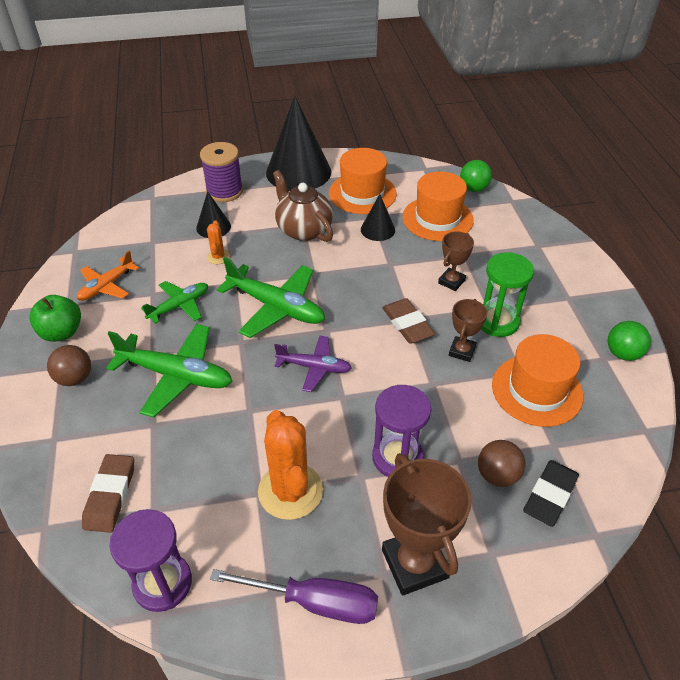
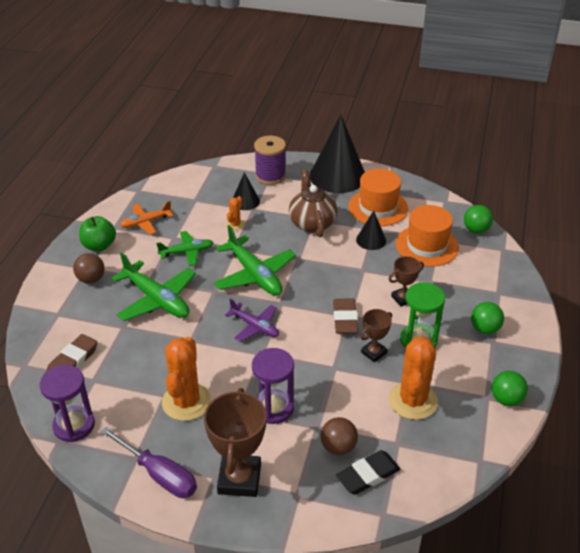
camera: 25 degrees right, 5 degrees down
orange hat [492,334,583,427] -> orange cactus [389,336,438,420]
none -> green ball [471,302,504,334]

